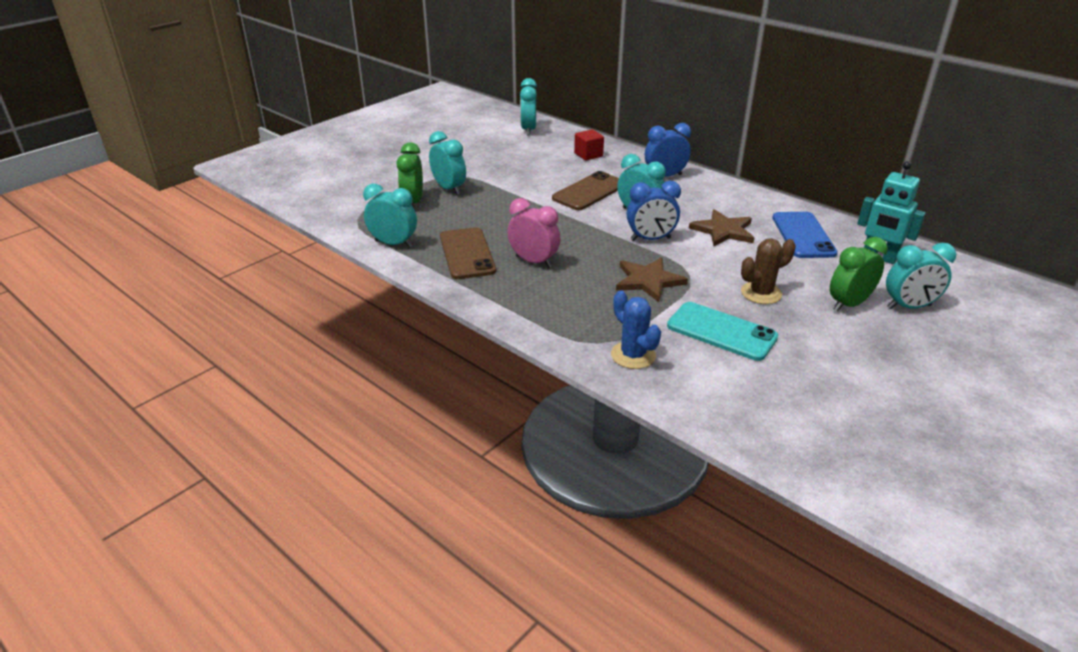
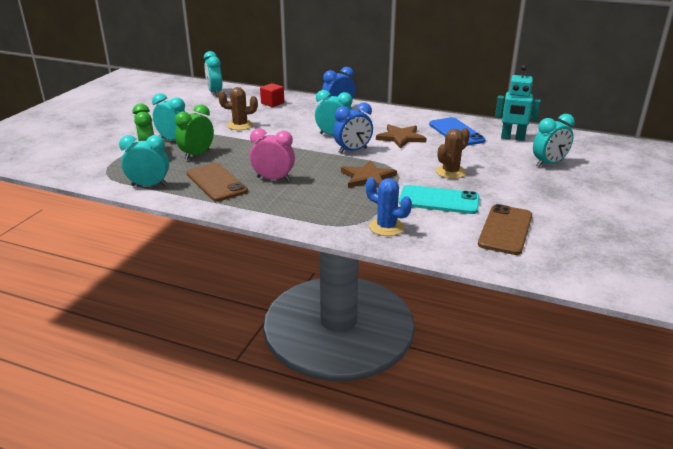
camera: 20 degrees left, 5 degrees down
brown phone [552,171,619,210] -> brown phone moved to [478,204,532,255]
green clock [830,237,888,312] -> green clock moved to [175,105,214,160]
none -> brown cactus [218,87,258,130]

